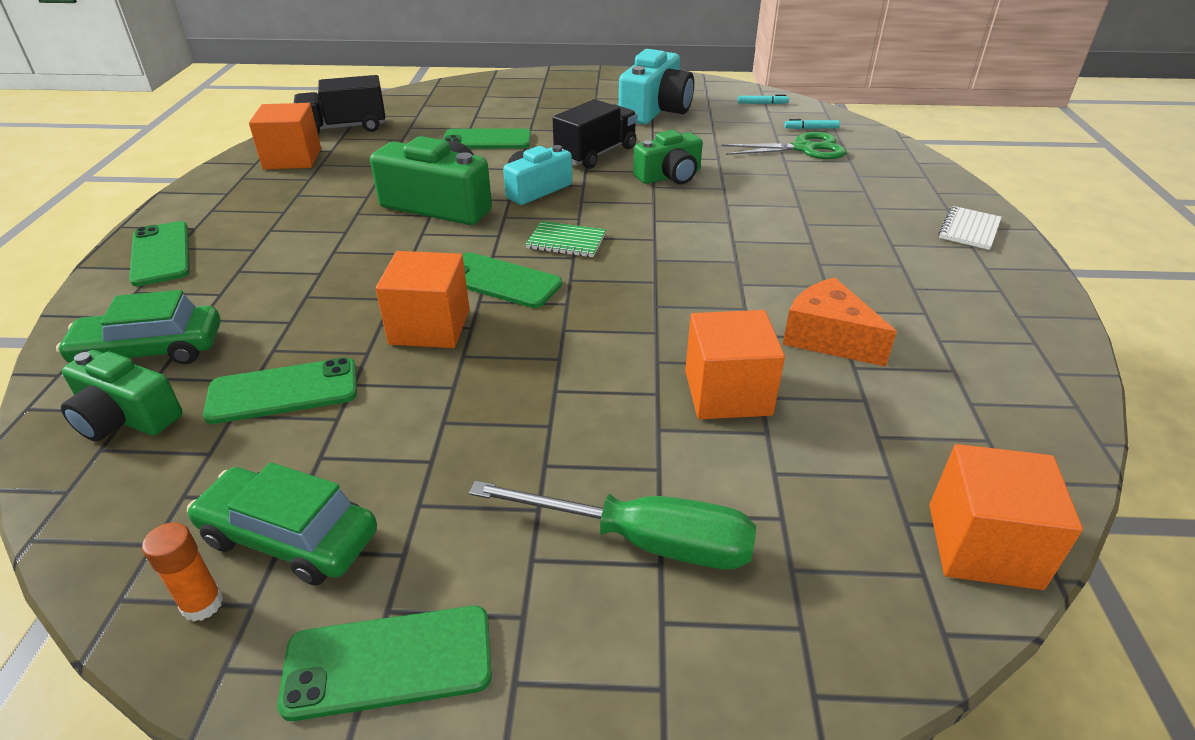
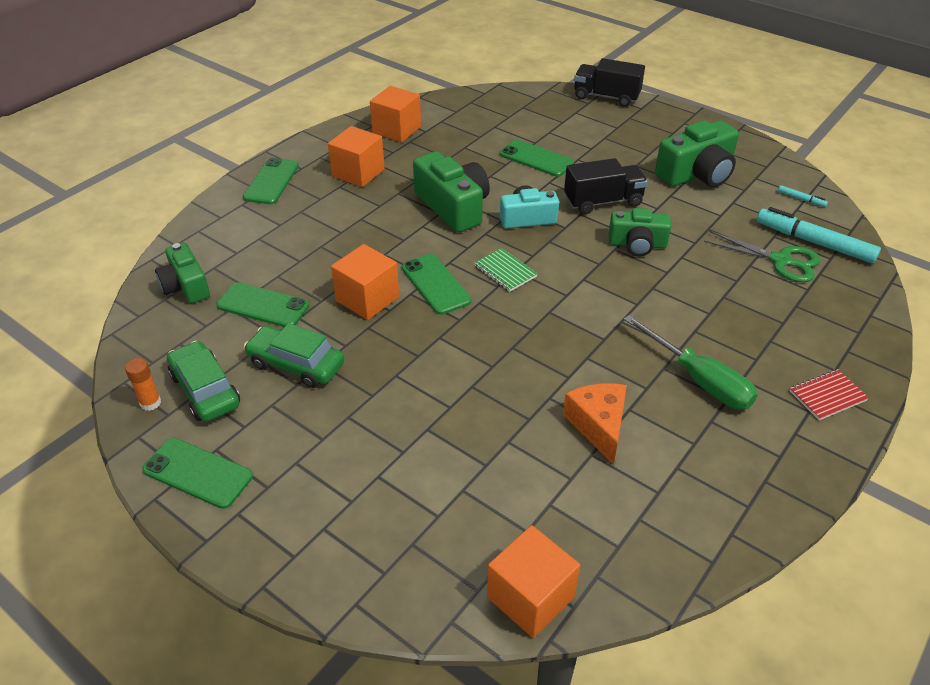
camera: 35 degrees right, 5 degrees up
green car [56,290,220,364] -> green car moved to [244,323,344,388]
black truck [293,75,385,135] -> black truck moved to [574,58,645,107]
green screwdriver [469,480,756,569] -> green screwdriver moved to [623,315,758,410]
turquoise camera [619,49,694,124] -> green camera [655,120,739,187]
orange cube [685,310,785,419] -> orange cube moved to [328,126,385,187]
turquoise marker [784,119,840,129] -> turquoise marker [757,207,881,263], size x2.30
white notebook [938,206,1002,250] -> red notebook [790,369,869,420]

